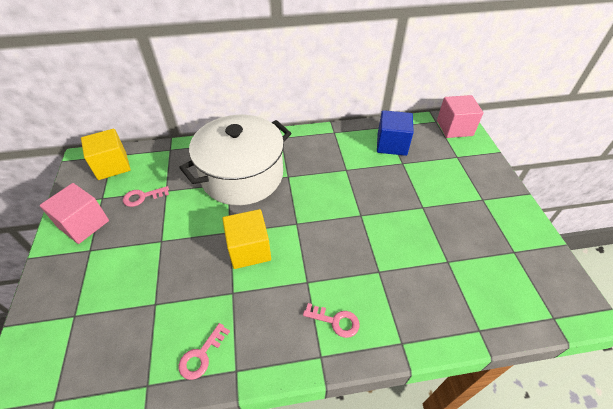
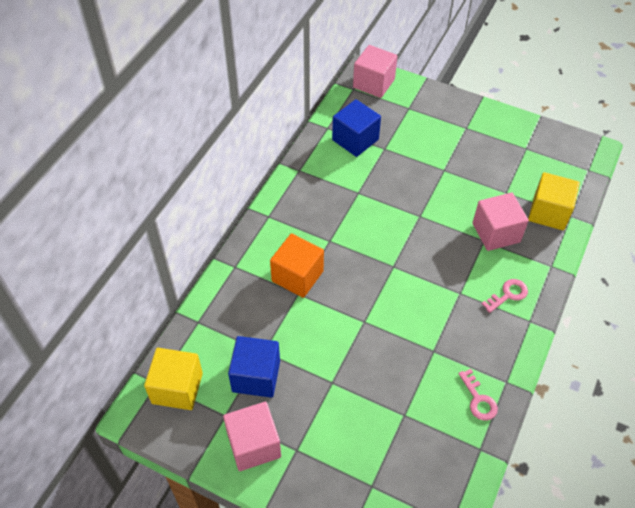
camera: 55 degrees left, 5 degrees up
pink key [123,186,169,207] -> blue cube [228,336,280,398]
white pot [179,115,291,205] -> orange cube [270,233,324,298]
yellow cube [222,209,271,269] -> yellow cube moved to [528,172,580,230]
none -> pink cube [473,193,529,251]

